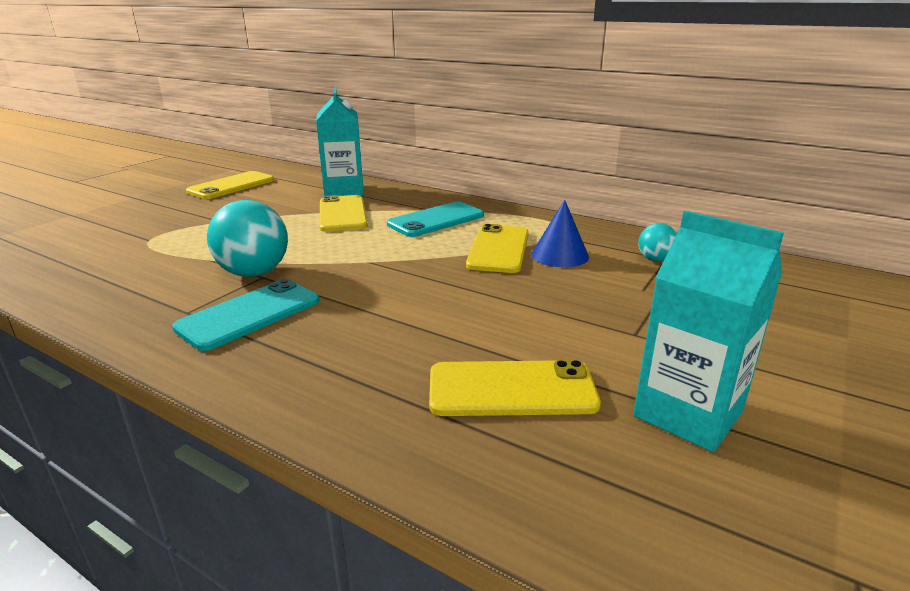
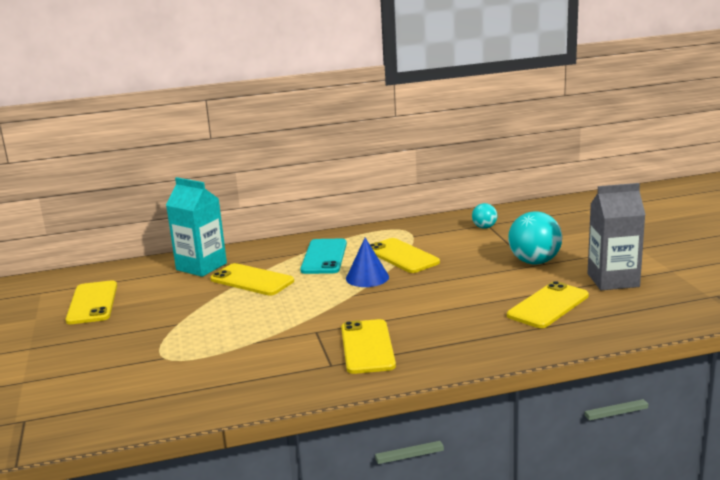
camera: 45 degrees left, 5 degrees down
turquoise phone [172,279,319,351] -> yellow phone [341,319,396,374]
turquoise ball [207,200,288,277] -> turquoise ball moved to [508,211,562,264]
blue cone [531,200,589,267] -> blue cone moved to [346,238,389,287]
turquoise carton [633,211,784,452] -> grey carton [588,183,646,290]

